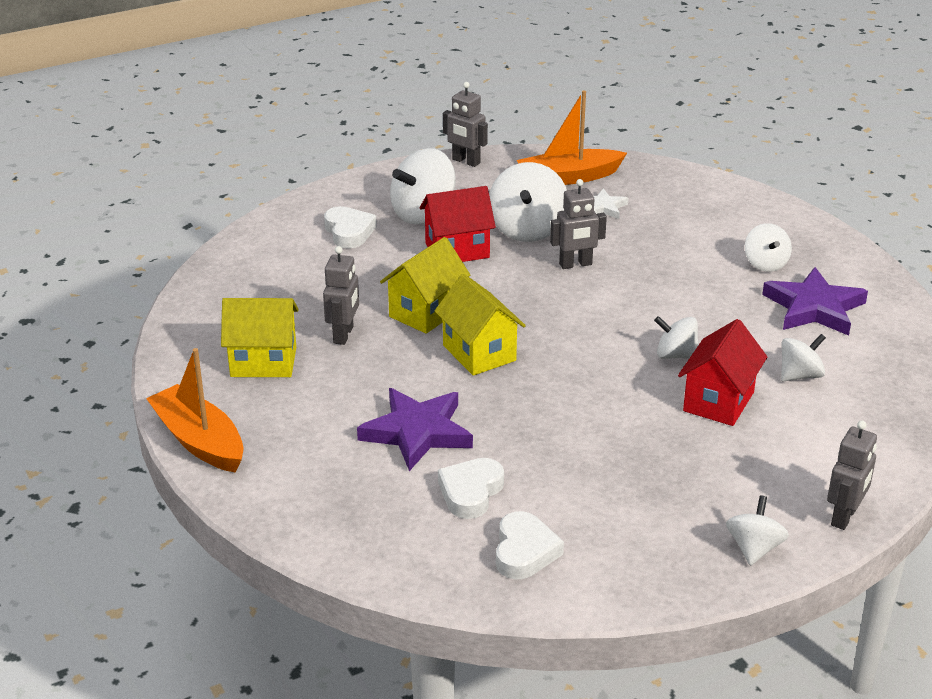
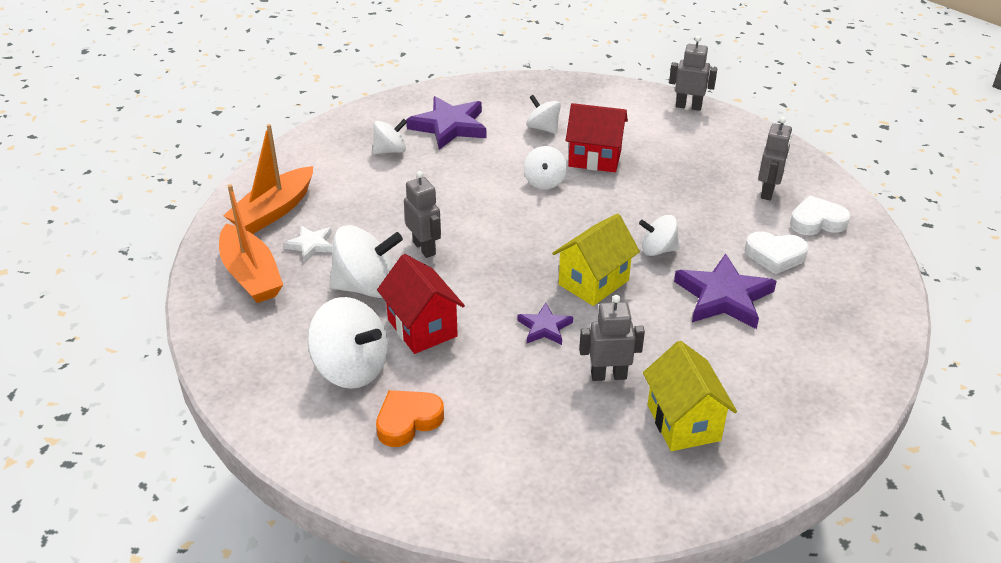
camera: 105 degrees left, 5 degrees up
orange boat [146,348,244,473] -> orange boat moved to [223,124,313,234]
white heart [324,206,377,248] -> orange heart [376,390,444,447]
yellow house [380,237,470,334] -> purple star [517,303,573,345]
grey robot [443,82,488,167] -> grey robot moved to [758,117,792,200]
white spinning top [726,495,789,566] -> white spinning top moved to [639,215,680,256]

